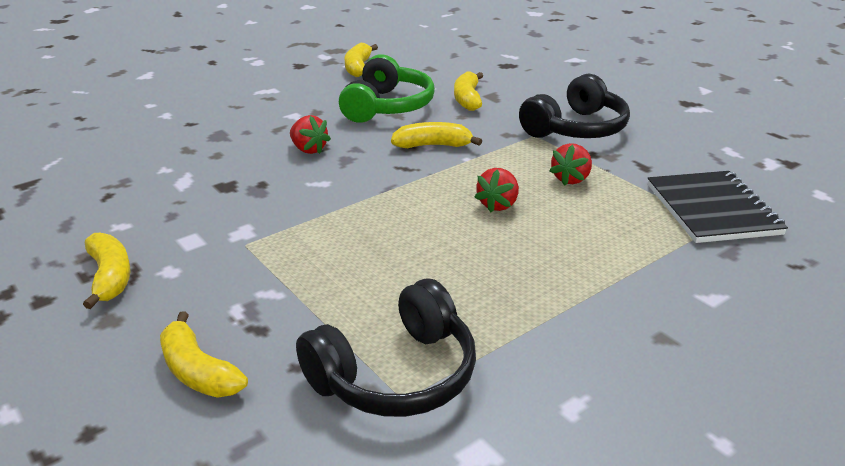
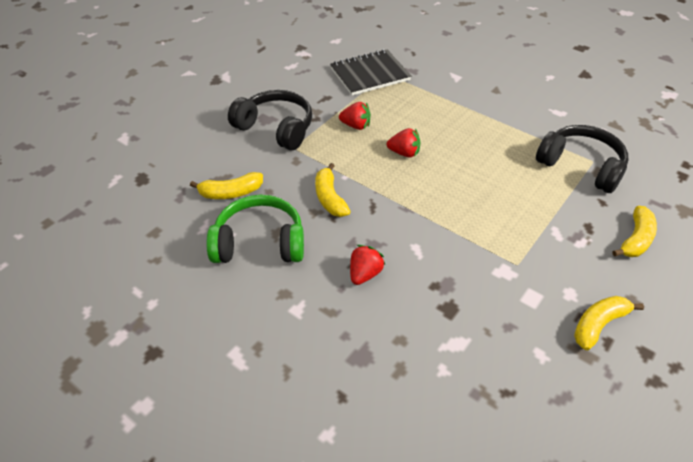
camera: 105 degrees left, 15 degrees up
yellow banana [345,43,378,77] -> none

